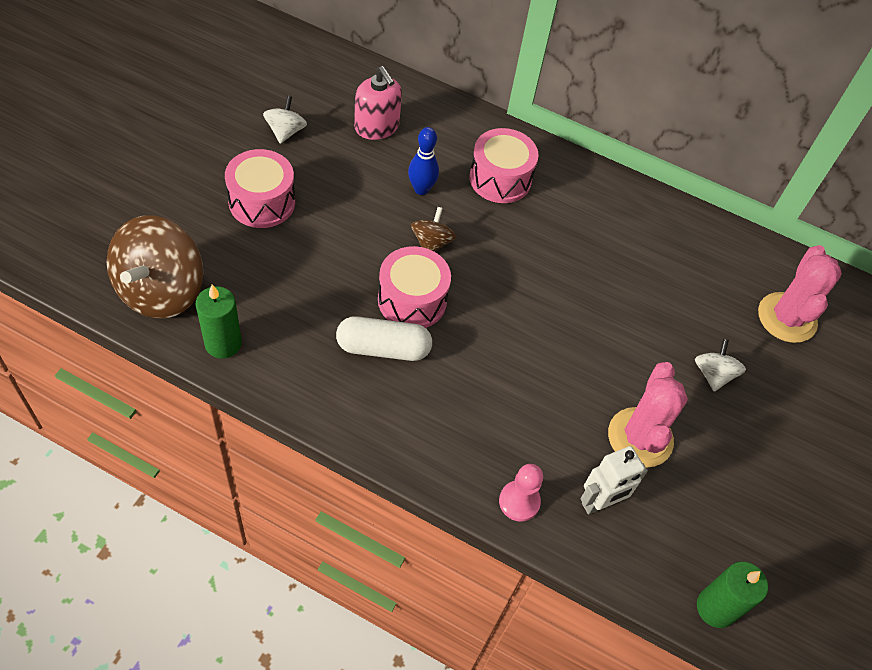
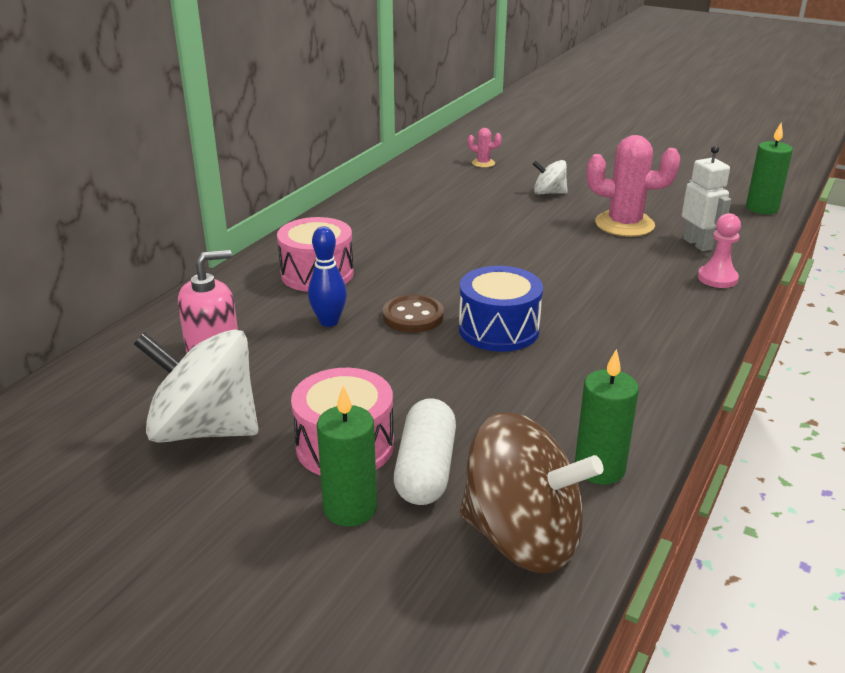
camera: 80 degrees left, 25 degrees down
white spinning top [263,96,307,144] -> white spinning top [134,329,258,443], size x2.03
white capsule [336,316,432,361] -> white capsule moved to [394,398,456,505]
pink drum [378,246,451,328] -> blue drum [459,266,543,352]
brown spinning top [411,207,456,252] -> brown button [383,294,444,333]
pink cactus [758,245,842,343] -> pink cactus [468,128,502,168], size x0.46
none -> green candle [317,386,377,527]

